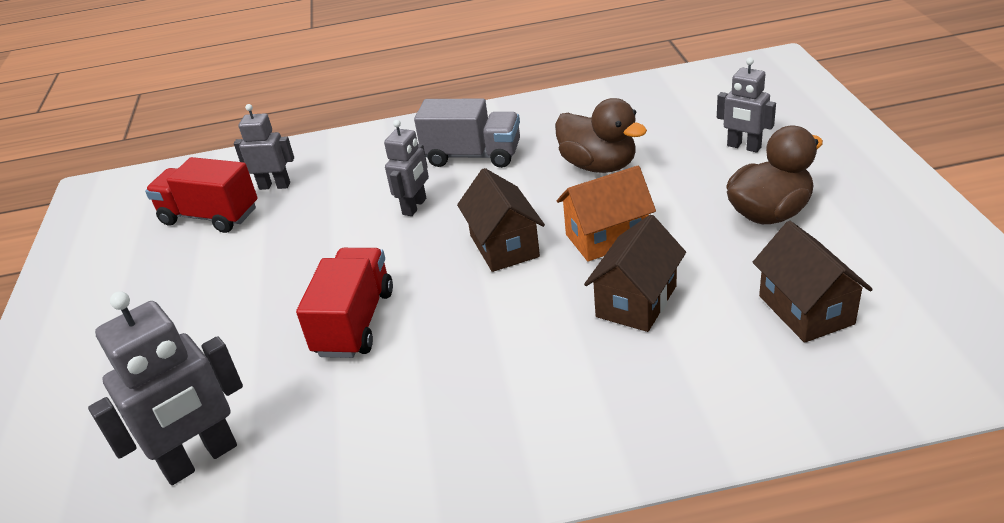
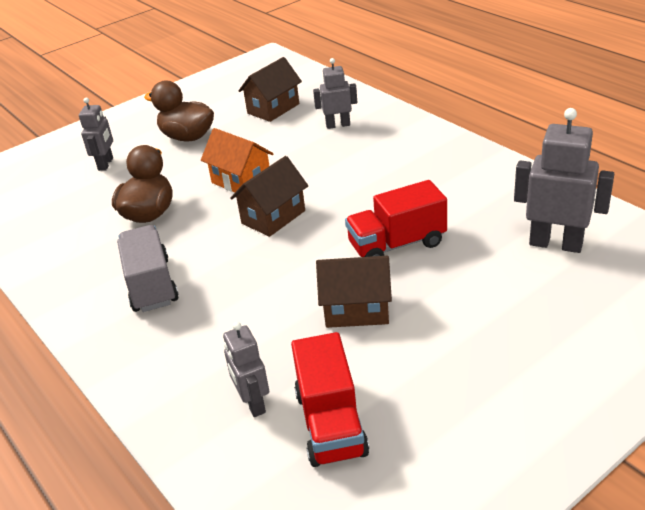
camera: 120 degrees left, 0 degrees up
grey robot [384,120,429,216] -> grey robot moved to [313,58,357,129]
brown house [584,214,686,332] -> brown house moved to [316,256,392,328]

